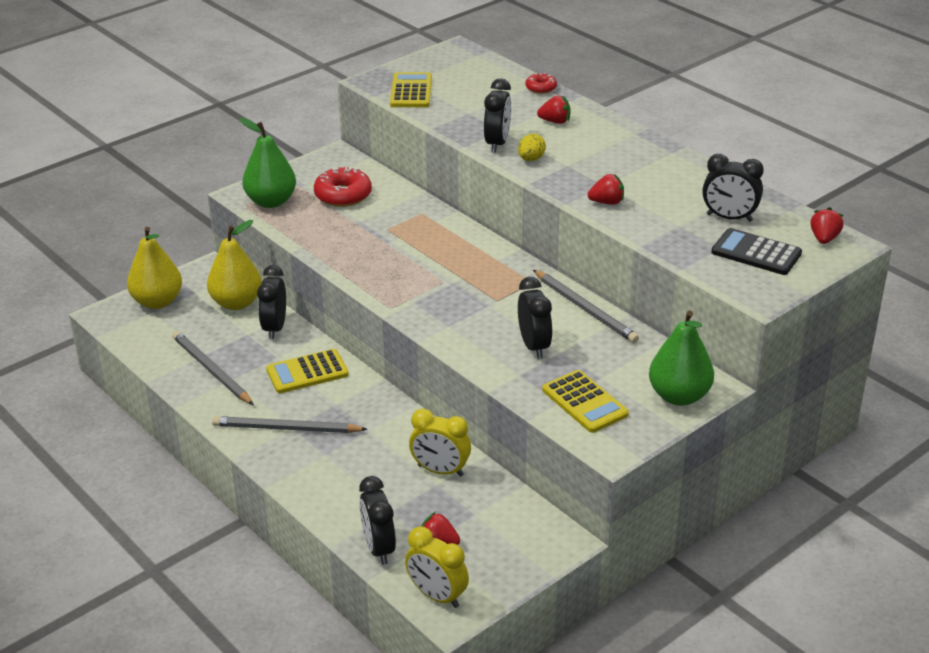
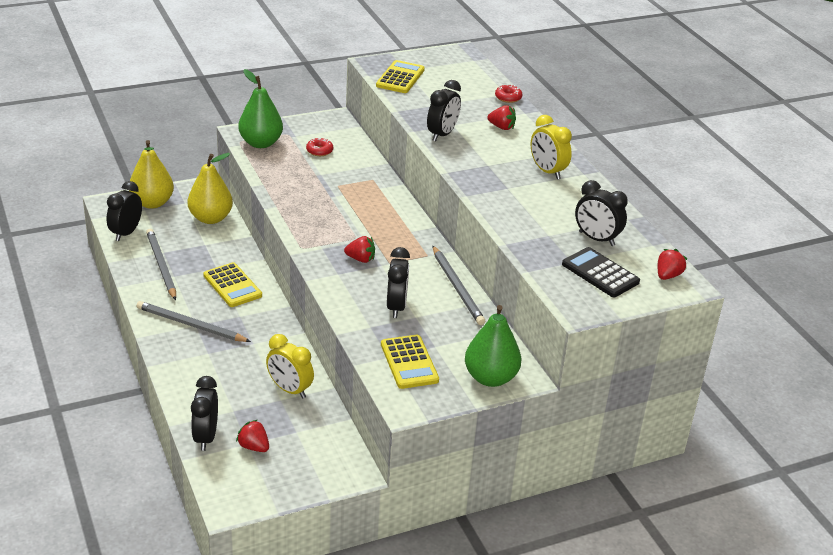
camera: 15 degrees right, 0 degrees up
black clock [257,265,286,339] -> black clock moved to [106,181,142,241]
yellow calculator [266,349,349,393] -> yellow calculator turned 120 degrees counterclockwise [203,262,262,307]
red donut [314,167,372,207] -> red donut [306,138,333,156], size x0.56
yellow clock [405,527,469,608] -> yellow clock moved to [531,115,572,179]
yellow egg [518,134,546,161] -> none
red strawberry [588,174,624,205] -> red strawberry moved to [344,236,375,263]

